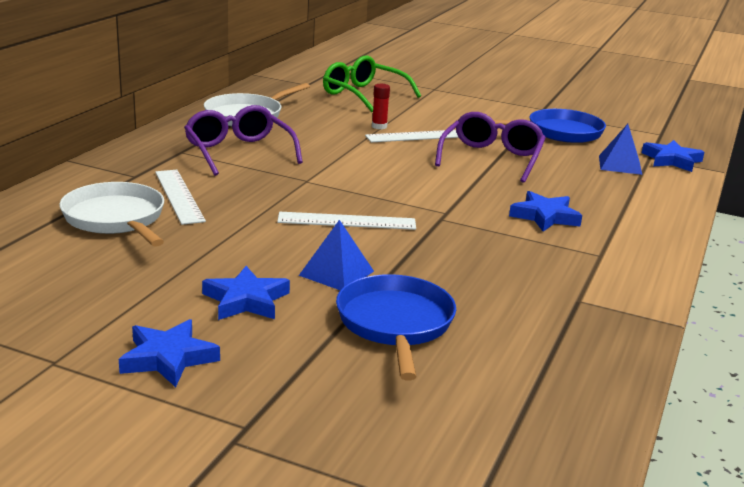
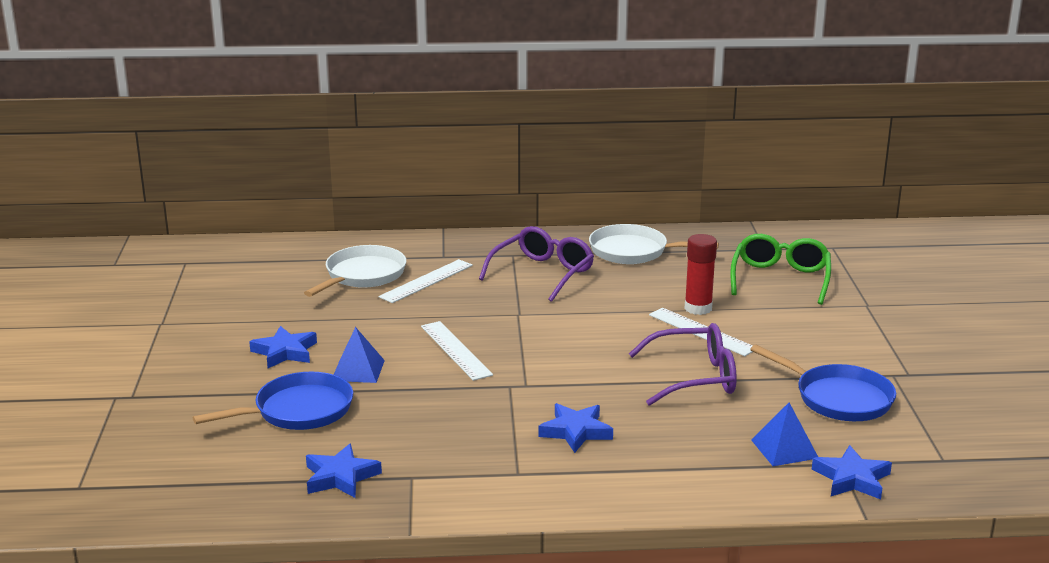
camera: 65 degrees right, 0 degrees up
blue star [119,319,220,387] -> blue star moved to [306,444,382,498]
red glue stick [372,84,390,129] -> red glue stick [684,234,717,315], size x1.63

